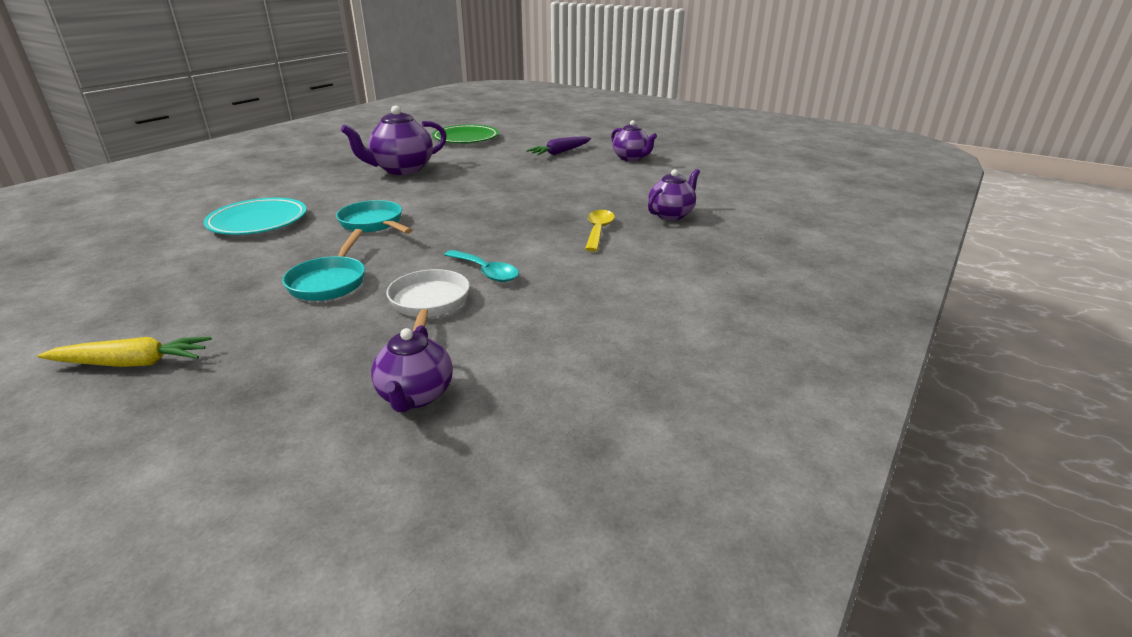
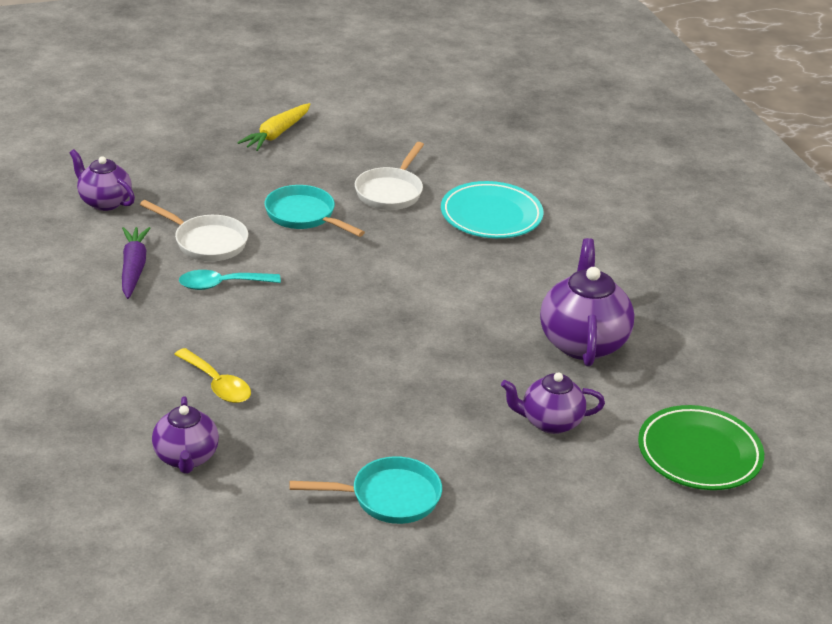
camera: 125 degrees right, 5 degrees up
turquoise pan [336,200,413,234] -> turquoise pan moved to [289,456,442,524]
purple carrot [526,136,591,155] -> purple carrot moved to [122,227,151,299]
purple teapot [611,120,657,161] -> purple teapot moved to [501,372,605,434]
none -> white pan [355,142,424,210]

